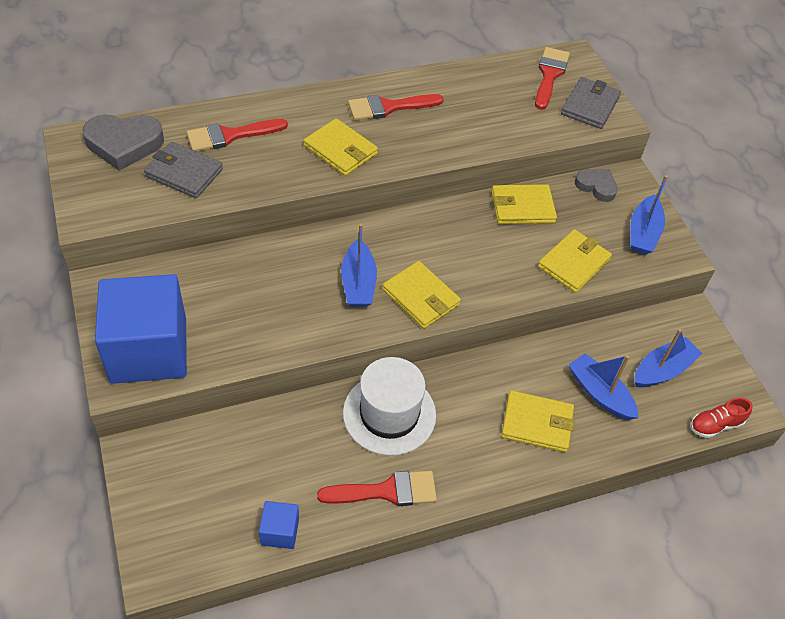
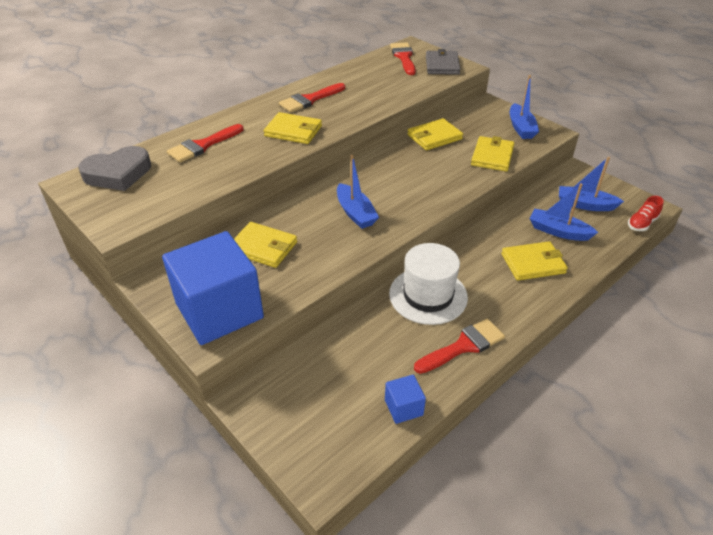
camera: 20 degrees left, 10 degrees down
grey wallet [144,142,223,198] -> none
yellow wallet [382,261,461,329] -> yellow wallet moved to [234,222,297,268]
grey heart [575,169,618,202] -> none
blue boat [634,329,702,387] -> blue boat turned 105 degrees counterclockwise [559,157,624,211]

